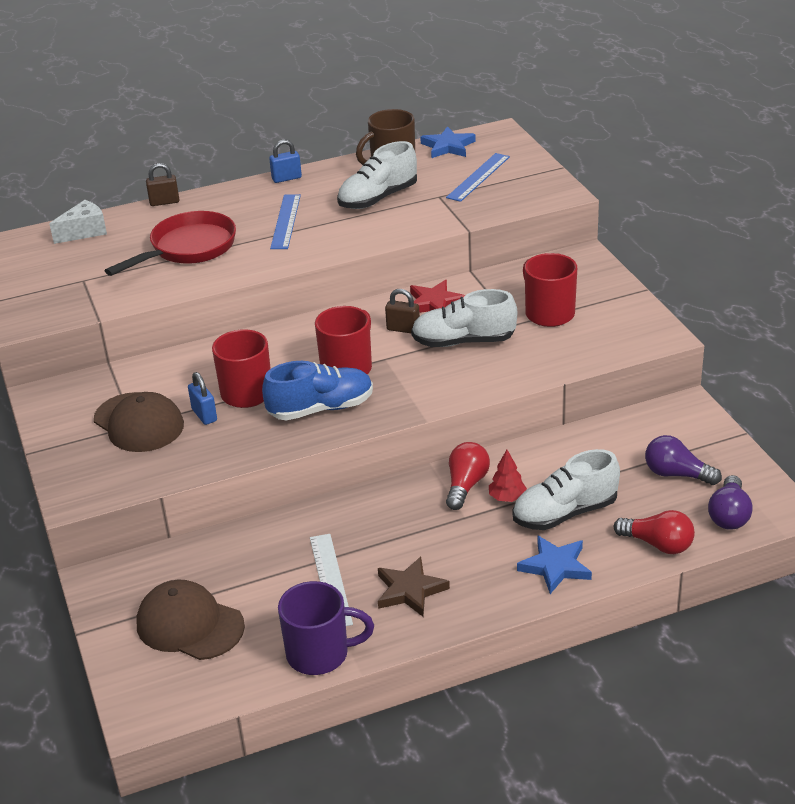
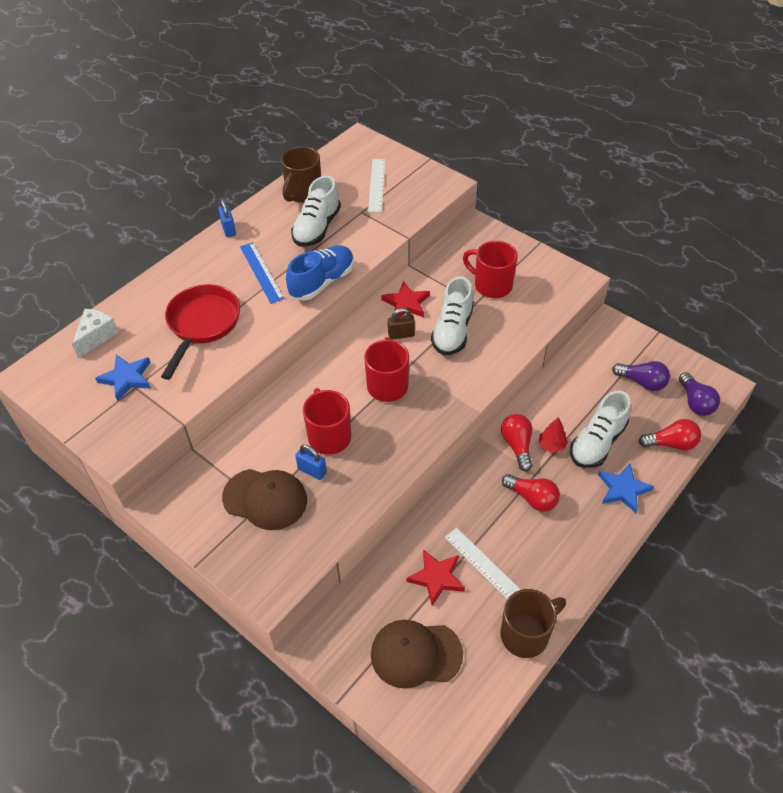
camera: 30 degrees left, 15 degrees up
brown padlock [146,163,179,206] -> none
blue shoe [262,361,373,420] -> blue shoe moved to [286,245,354,300]
blue padlock [269,140,302,183] -> blue padlock turned 60 degrees counterclockwise [218,199,236,237]
purple mug [278,581,374,675] -> brown mug [500,589,566,658]
brown star [378,557,450,617] -> none
white shoe [411,289,517,347] -> white shoe turned 45 degrees counterclockwise [431,276,473,355]
blue star [420,126,476,158] -> blue star moved to [95,354,151,401]
blue ruler [446,153,510,202] -> white ruler [368,159,386,212]
purple light bulb [645,435,722,485] -> purple light bulb turned 150 degrees counterclockwise [612,361,670,391]
none -> red star [406,549,465,606]
none -> red light bulb [502,474,560,512]

